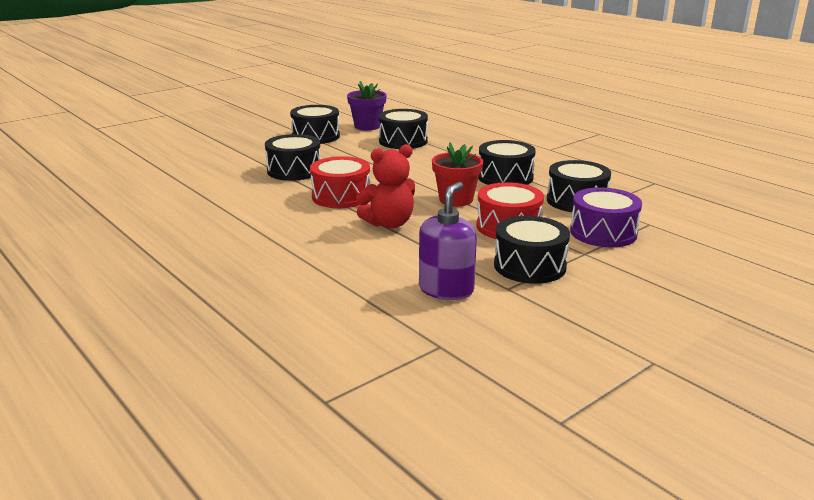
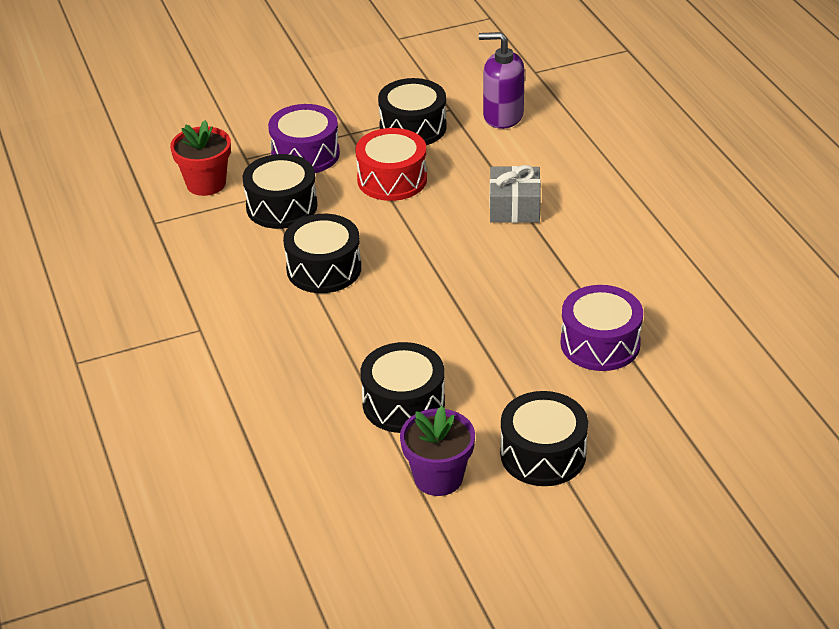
camera: 160 degrees left, 15 degrees up
black drum [265,134,321,181] -> purple drum [561,285,643,371]
red drum [310,156,370,208] -> none
red teddy bear [356,144,415,228] -> grey gift [490,165,541,223]
purple soap dispenser [419,182,477,300] -> purple soap dispenser turned 60 degrees clockwise [479,32,525,129]
red flower pot [432,142,483,207] -> red flower pot moved to [170,120,231,196]

